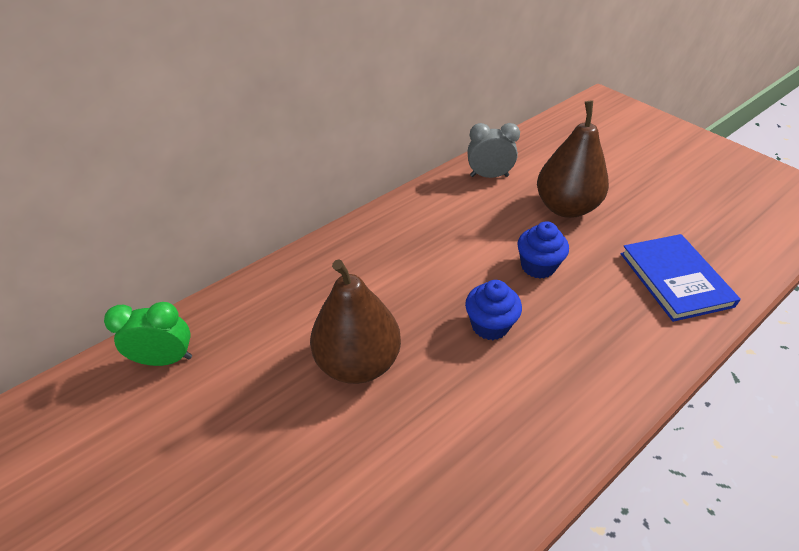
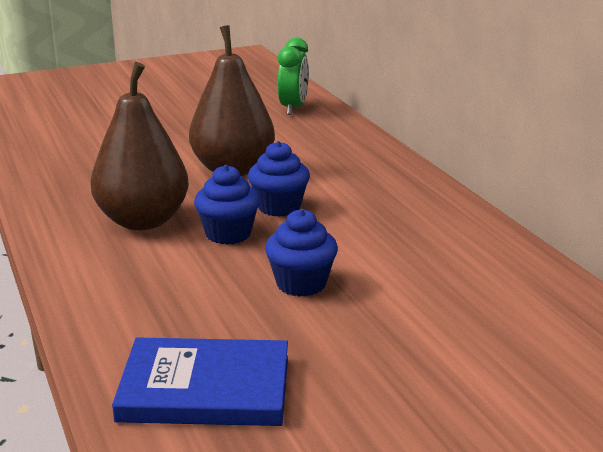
camera: 105 degrees right, 20 degrees down
grey clock [468,123,520,178] -> none
brown pear [537,100,609,218] -> brown pear moved to [91,62,189,230]
none -> blue cupcake [248,141,310,217]

